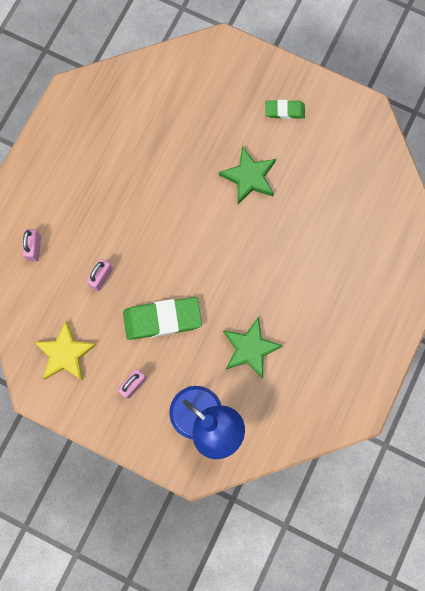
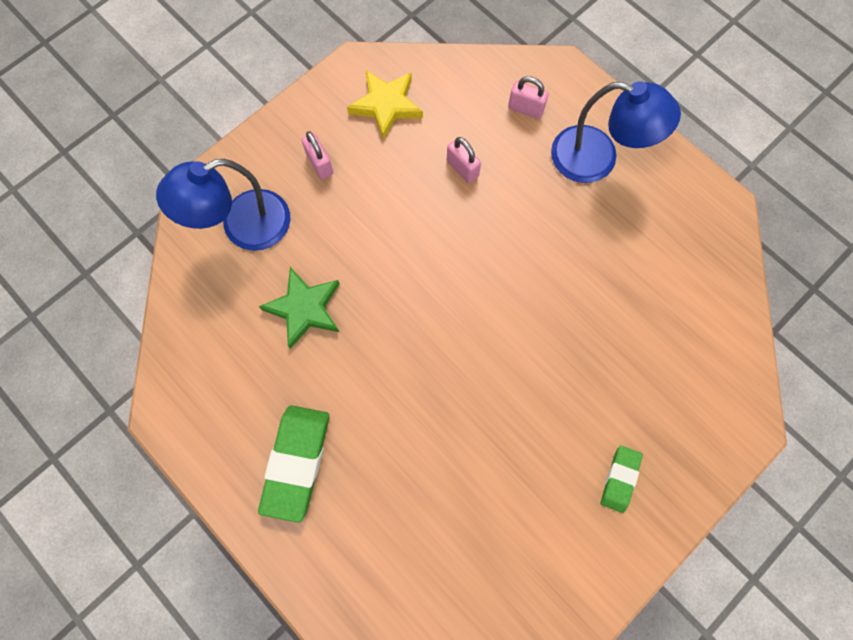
camera: 110 degrees right, 5 degrees down
green eraser [123,297,202,340] -> green eraser moved to [258,406,329,523]
green star [219,146,276,204] -> none
none -> blue lamp [551,81,681,183]

